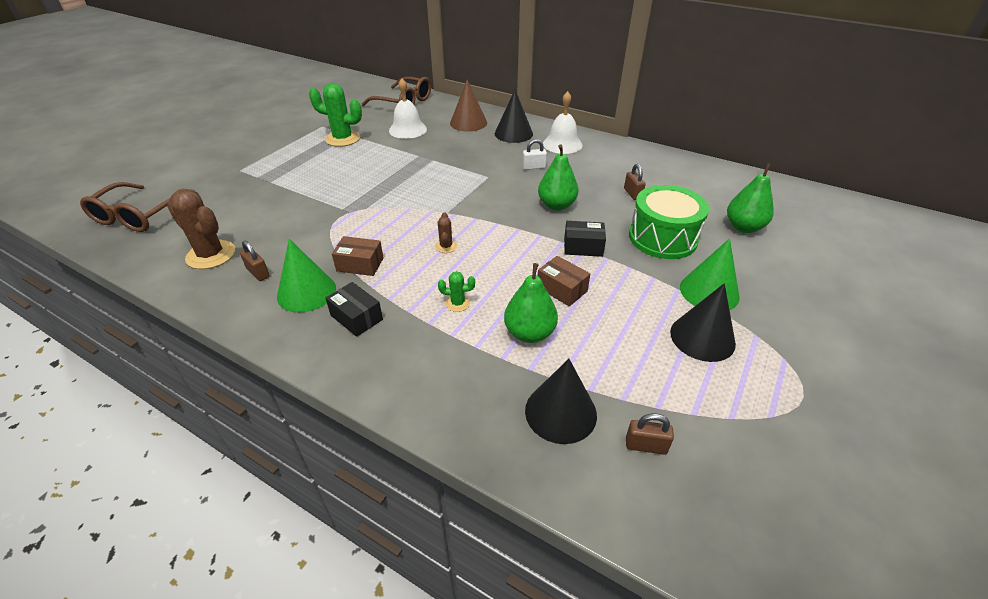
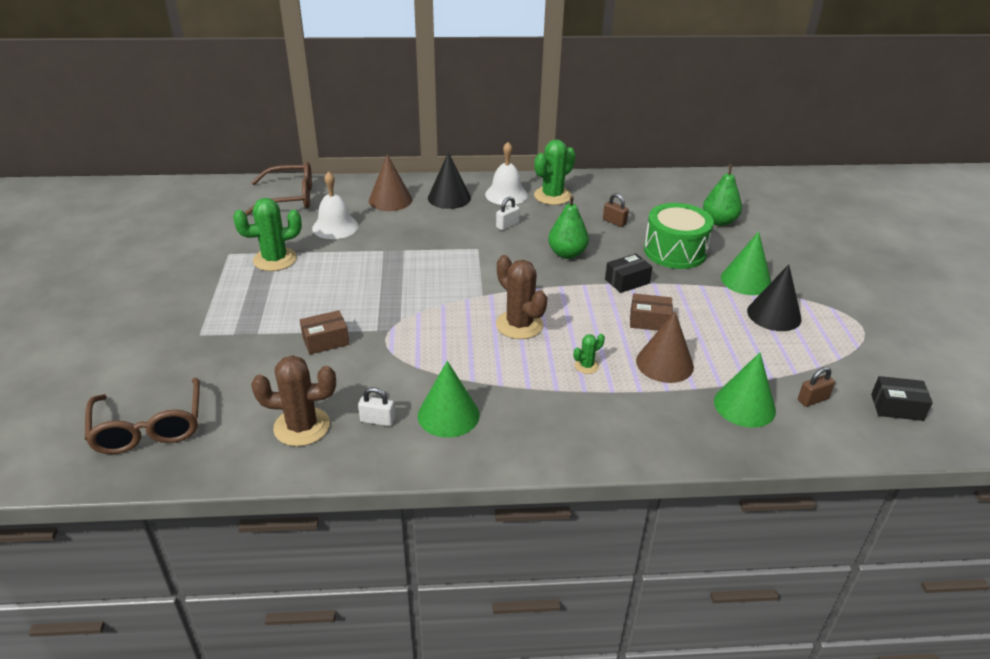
camera: 35 degrees left, 5 degrees down
brown padlock [240,241,270,281] -> white padlock [358,387,395,426]
black box [325,282,383,337] -> black box moved to [871,376,933,421]
brown box [332,236,384,276] -> brown box moved to [300,310,349,354]
brown cactus [435,212,457,253] -> brown cactus [496,255,547,339], size x2.06
green pear [504,263,558,343] -> brown cone [636,311,694,383]
black cone [525,359,597,444] -> green cone [714,353,776,428]
none -> green cactus [534,139,576,205]

